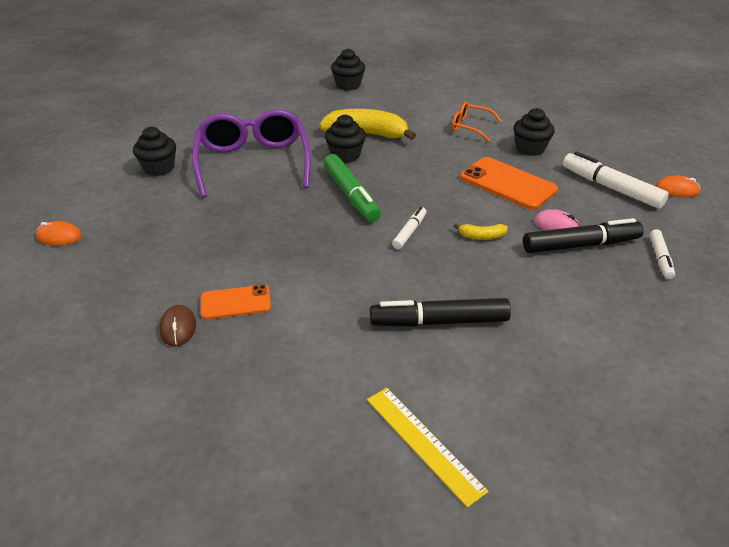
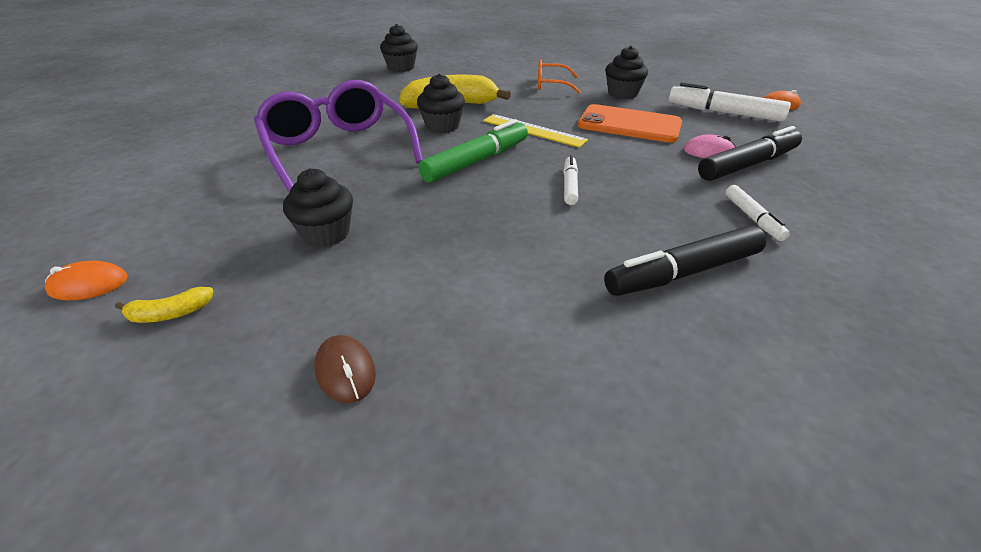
camera: 20 degrees left, 0 degrees up
black cupcake [133,127,176,176] -> black cupcake moved to [283,168,353,247]
orange phone [201,285,271,320] -> none
green marker [324,154,381,222] -> green marker turned 90 degrees counterclockwise [418,119,528,183]
yellow ruler [367,388,489,508] -> yellow ruler moved to [483,114,588,148]
yellow banana [454,223,508,240] -> yellow banana moved to [115,287,213,323]
white marker [650,229,675,279] -> white marker moved to [725,185,790,241]

